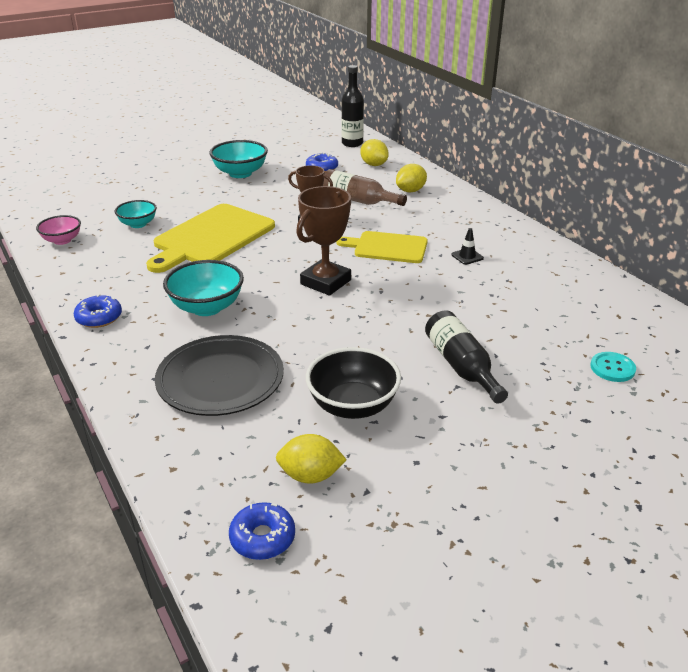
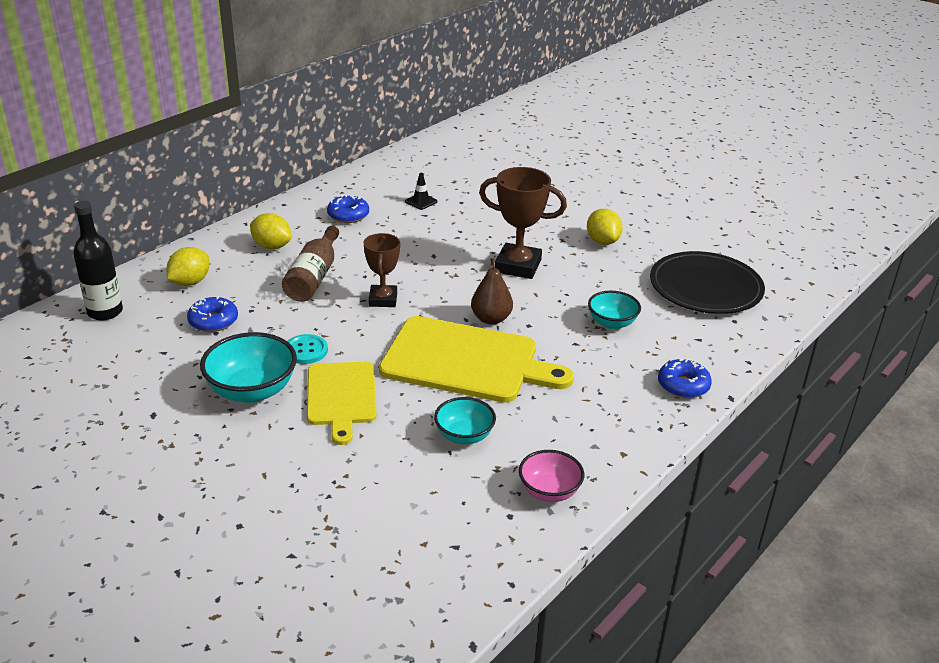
camera: 110 degrees left, 0 degrees up
turquoise bowl [163,260,244,316] -> turquoise bowl [588,291,641,329], size x0.63
blue donut [229,502,295,560] -> blue donut moved to [327,195,369,223]
yellow lemon [276,434,347,484] -> yellow lemon moved to [587,209,623,245]
black bowl [306,347,401,419] -> none
yellow cutting board [336,231,428,263] -> yellow cutting board moved to [307,362,377,445]
black bottle [425,310,508,404] -> none
turquoise button [590,352,636,382] -> turquoise button moved to [288,334,328,364]
none -> brown pear [471,258,513,325]

